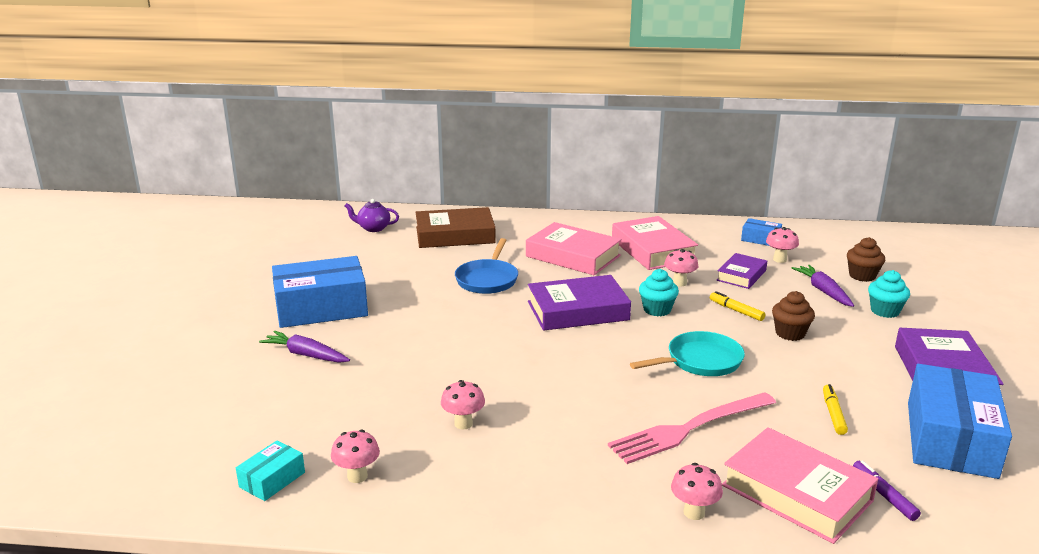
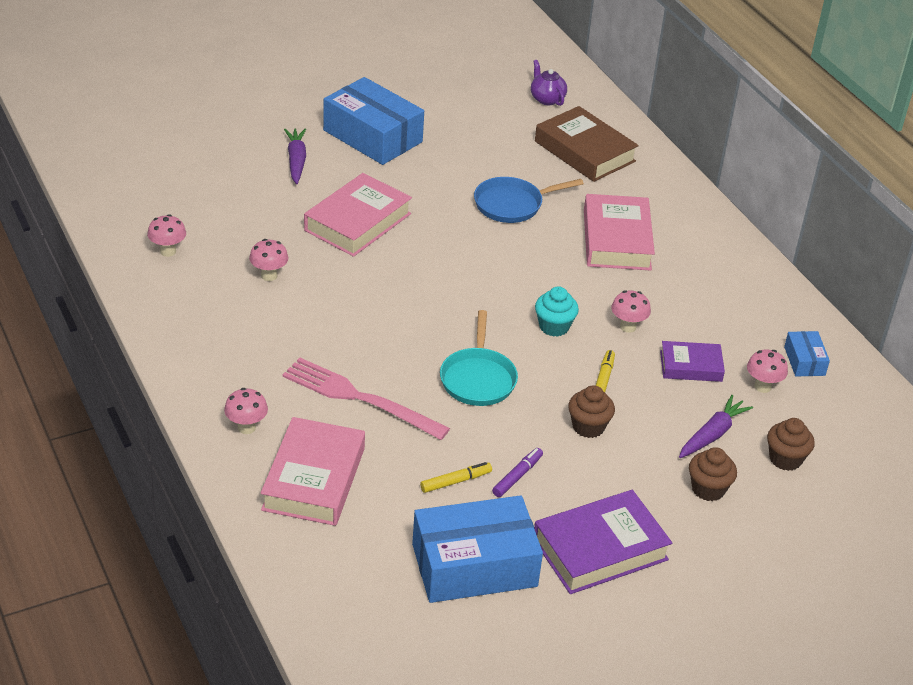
camera: 55 degrees right, 15 degrees up
turquoise box [236,440,305,501] -> none
purple book [528,275,631,331] -> none
pink book [612,216,698,270] -> pink book moved to [304,173,412,257]
turquoise pan [630,331,745,376] -> turquoise pan turned 60 degrees clockwise [440,310,518,406]
purple marker [853,461,921,521] -> purple marker moved to [492,448,543,497]
turquoise cupcake [868,270,910,318] -> brown cupcake [689,447,737,501]

